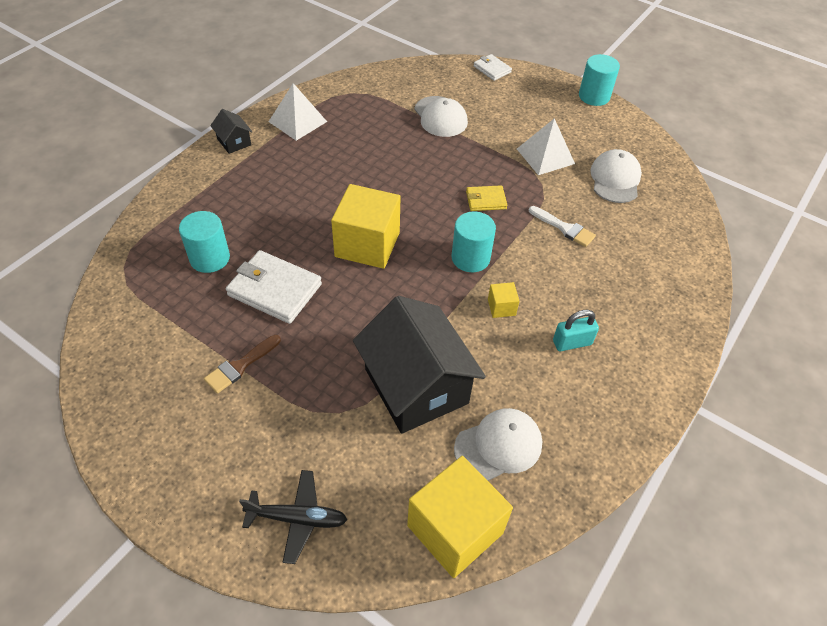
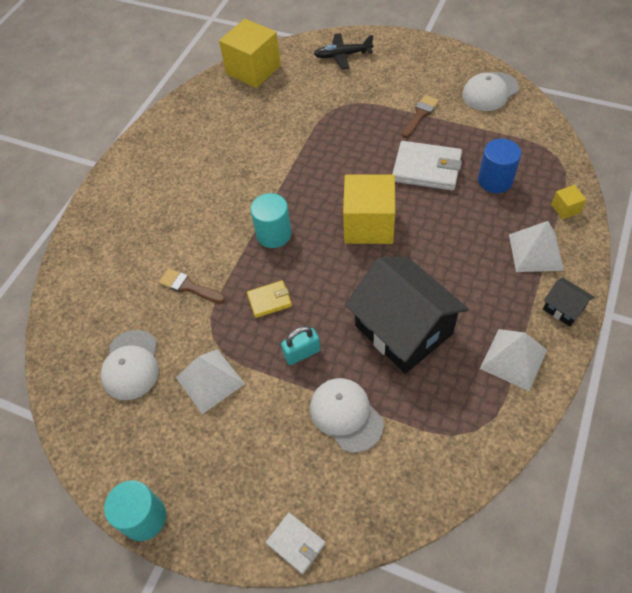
camera: 175 degrees right, 5 degrees up
turquoise cylinder [179,211,230,273] -> blue cylinder [478,139,521,193]
black house [353,296,486,434] -> black house moved to [345,257,469,374]
white cap [454,408,542,481] -> white cap moved to [462,72,519,111]
yellow cube [488,282,519,318] -> yellow cube moved to [551,185,587,219]
white brush [529,206,596,247] -> brown brush [159,269,225,303]
turquoise padlock [553,310,599,351] -> turquoise padlock moved to [281,326,320,365]
none -> white pyramid [509,221,564,272]

